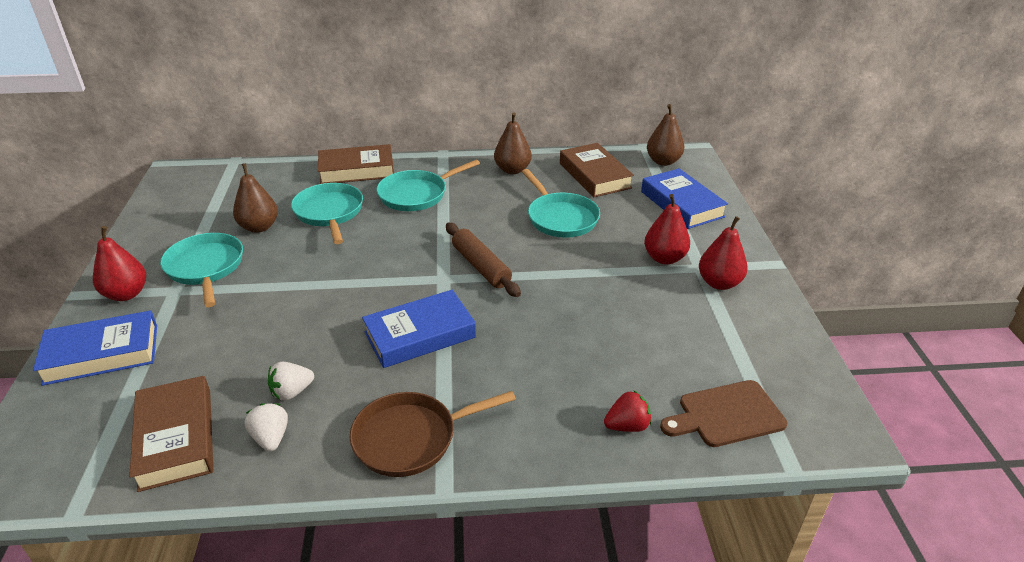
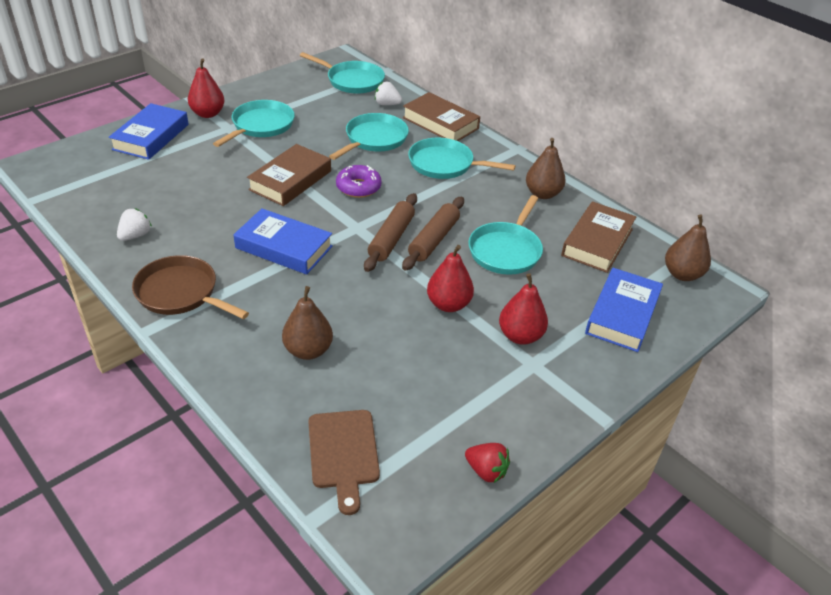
camera: 50 degrees right, 5 degrees up
blue book [33,310,157,386] -> blue book turned 75 degrees clockwise [109,103,189,160]
brown book [129,376,213,492] -> brown book moved to [247,144,331,206]
brown pear [233,163,278,233] -> brown pear moved to [282,286,333,360]
white strawberry [268,362,314,401] -> white strawberry moved to [375,82,402,105]
red strawberry [604,391,652,432] -> red strawberry moved to [465,443,510,483]
brown cutting board [660,380,787,447] -> brown cutting board turned 135 degrees counterclockwise [308,410,380,515]
red pear [699,216,748,290] -> red pear moved to [427,245,474,312]
none -> turquoise pan [300,52,385,94]
none -> purple donut [336,165,382,198]
none -> brown rolling pin [402,197,464,271]

